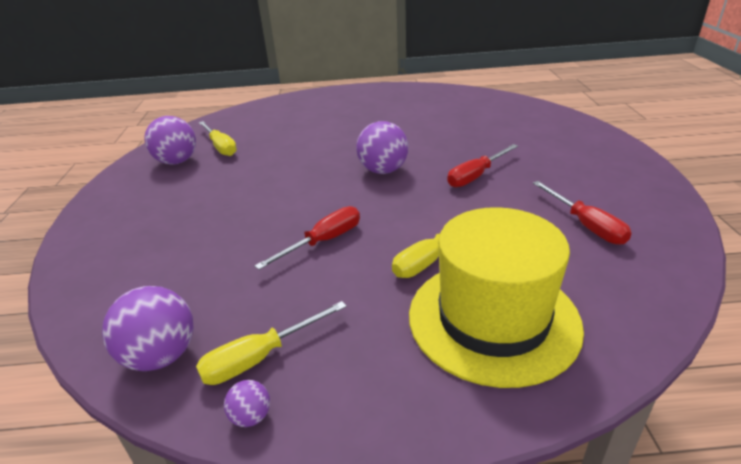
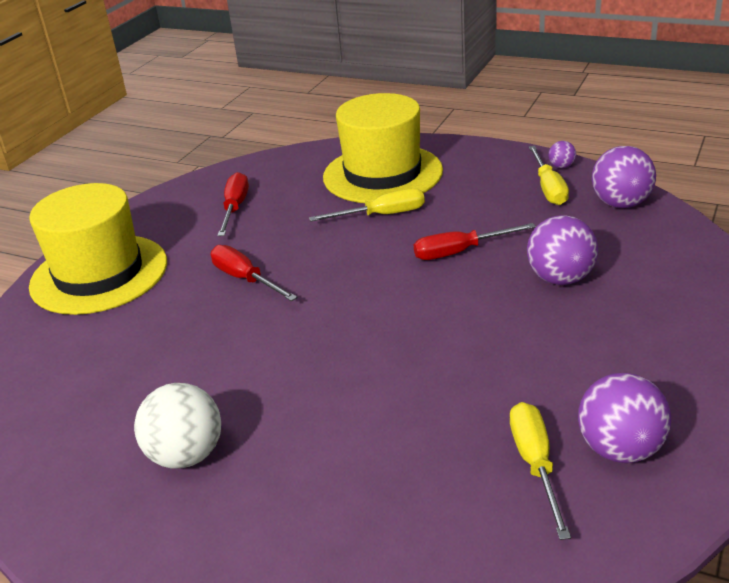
camera: 150 degrees left, 0 degrees up
yellow screwdriver [196,301,347,385] -> yellow screwdriver turned 90 degrees clockwise [529,146,569,205]
purple ball [356,121,408,174] -> purple ball moved to [527,215,598,285]
red screwdriver [447,144,518,188] -> red screwdriver turned 120 degrees counterclockwise [210,245,298,301]
none -> yellow hat [29,183,167,315]
none -> white ball [134,383,221,469]

